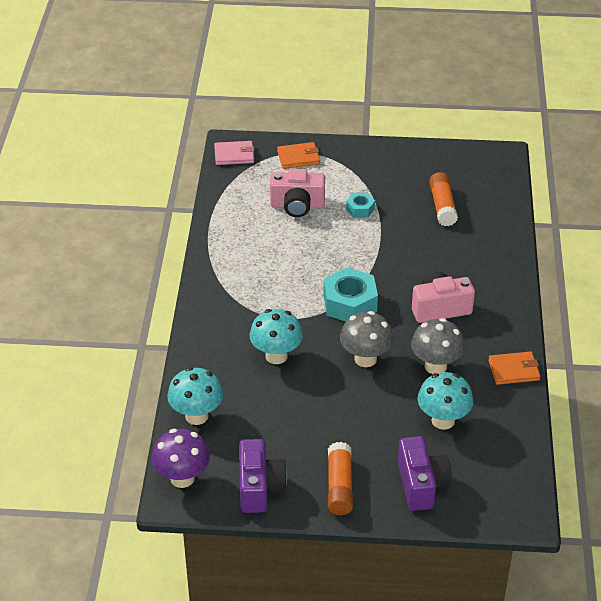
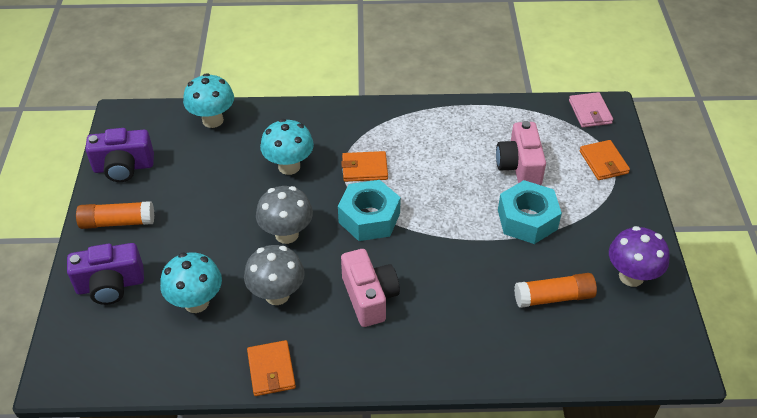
camera: 85 degrees right, 5 degrees up
purple mushroom [152,429,210,488] -> purple mushroom moved to [609,226,670,287]
turquoise nut [346,193,375,218] -> turquoise nut [498,180,562,244], size x1.88
none -> orange wallet [341,151,388,182]

